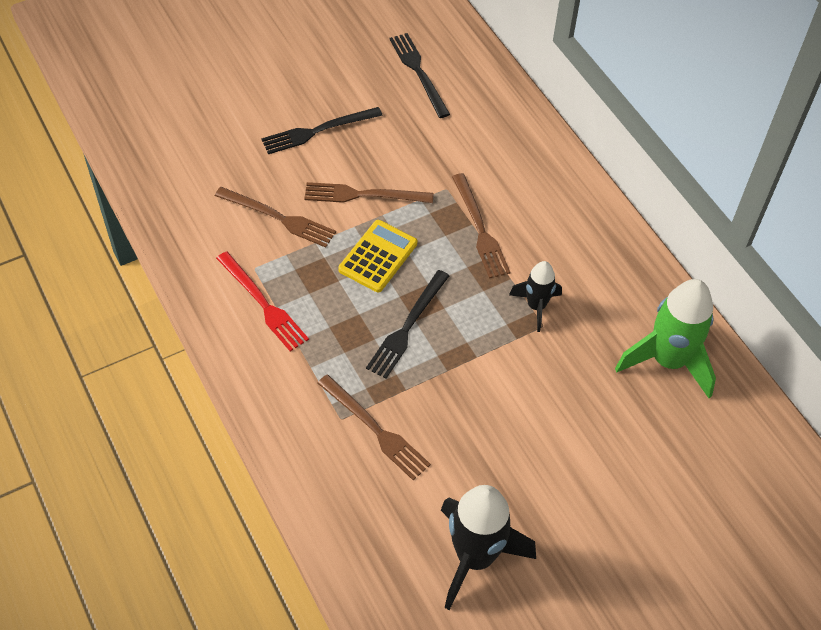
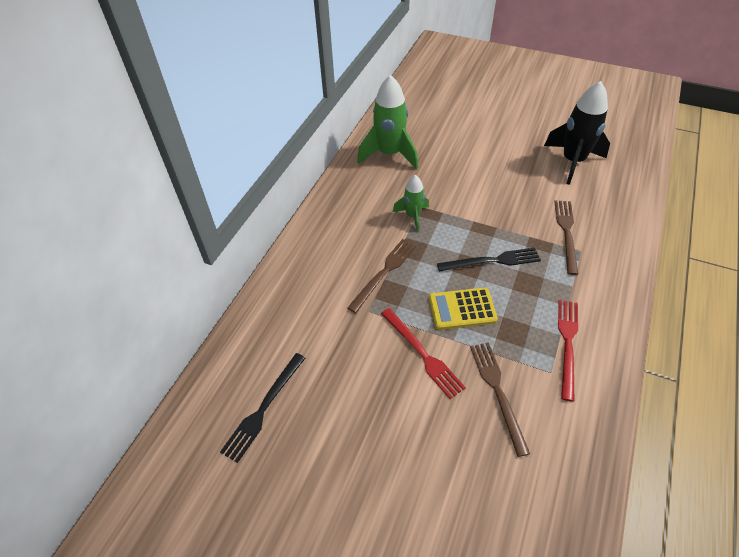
camera: 125 degrees left, 5 degrees down
black fork [261,107,383,154] -> none
brown fork [305,182,434,203] -> red fork [381,308,466,399]
black rocket [509,261,562,332] -> green rocket [393,175,429,232]

